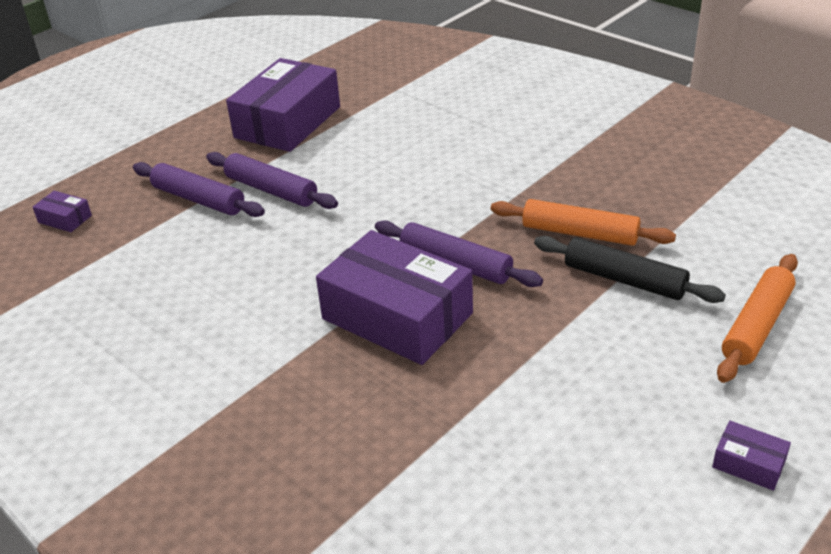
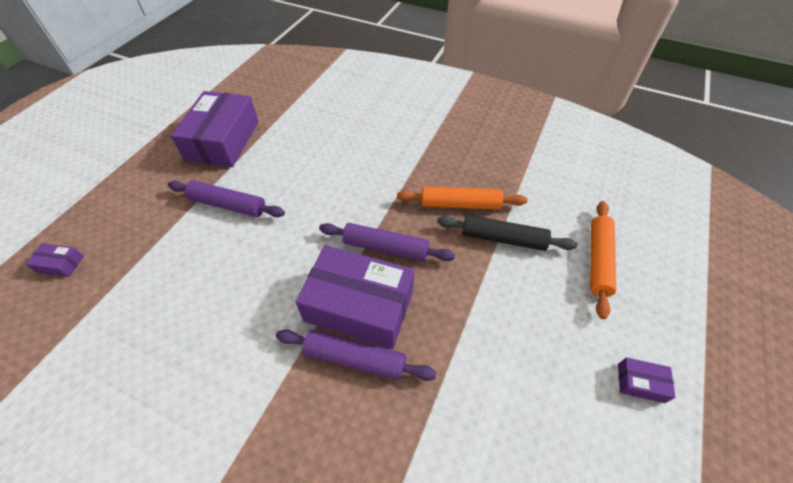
camera: 20 degrees left, 15 degrees up
purple rolling pin [133,162,265,217] -> purple rolling pin moved to [276,330,437,381]

